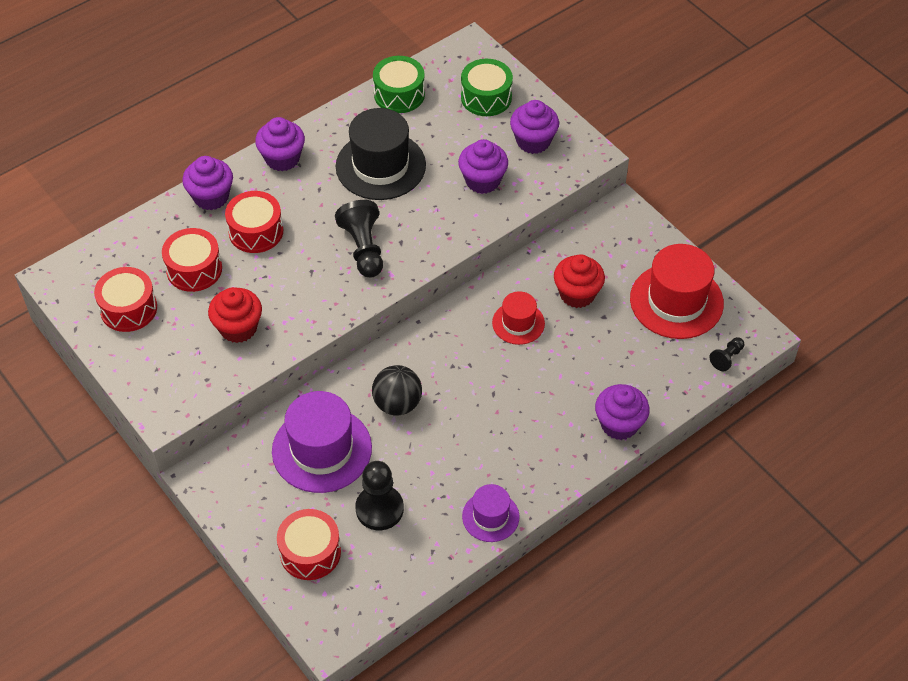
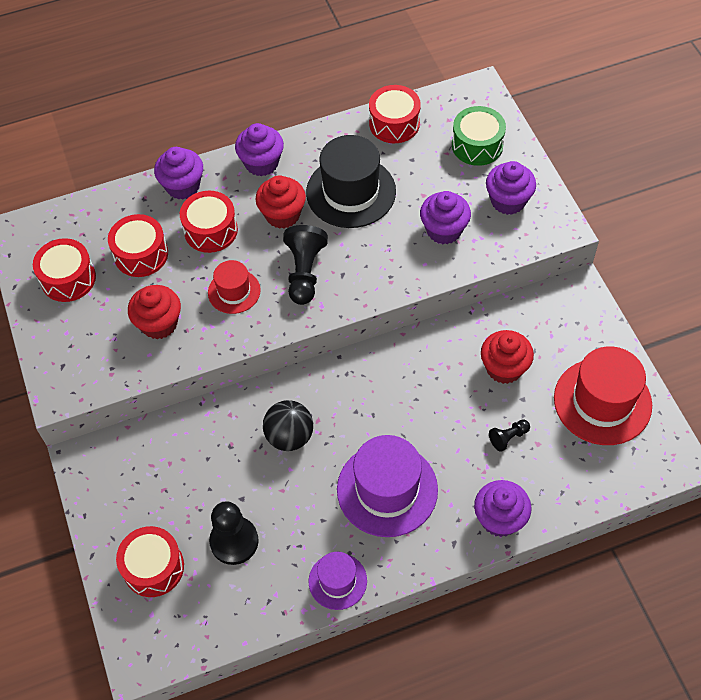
camera: 20 degrees right, 5 degrees up
purple hat [272,391,372,493] -> purple hat moved to [337,435,438,537]
green drum [373,56,425,113] -> red drum [369,85,421,143]
red hat [492,291,545,345] -> red hat moved to [208,260,261,314]
black pawn [709,337,745,371] -> black pawn moved to [489,419,530,452]
none -> red cupcake [255,175,306,229]

